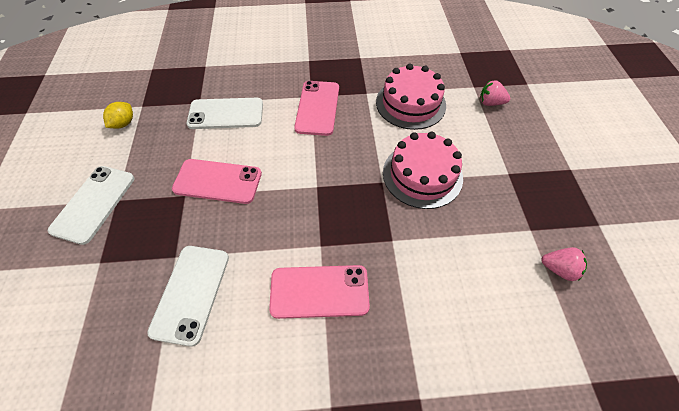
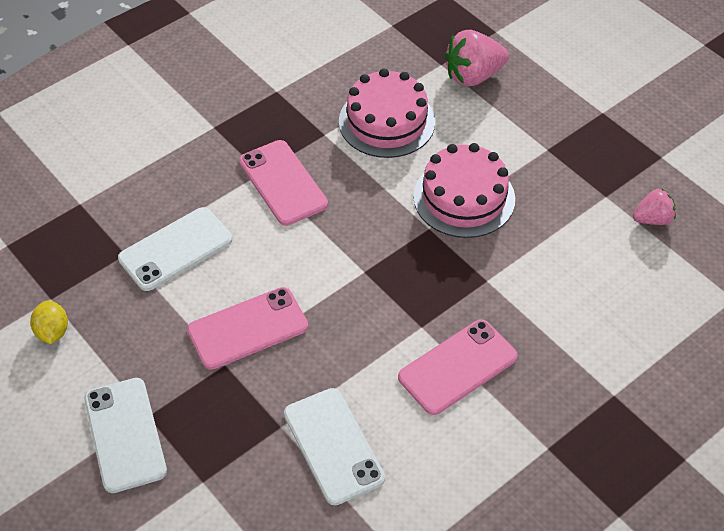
camera: 35 degrees left, 5 degrees down
pink strawberry [480,80,510,106] -> pink strawberry [445,30,509,87], size x1.67

